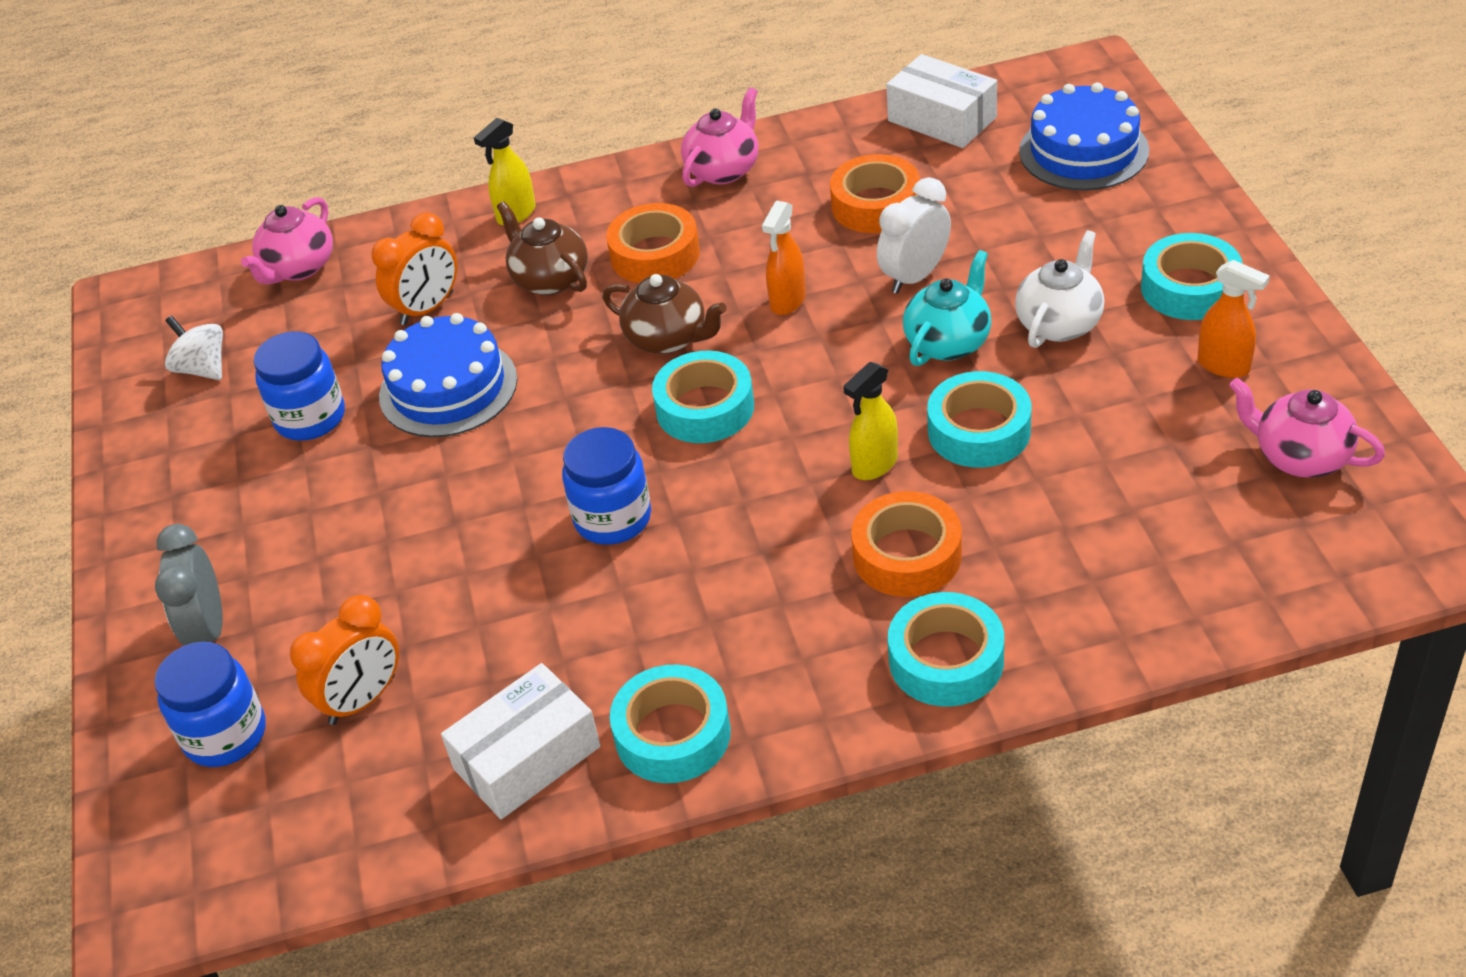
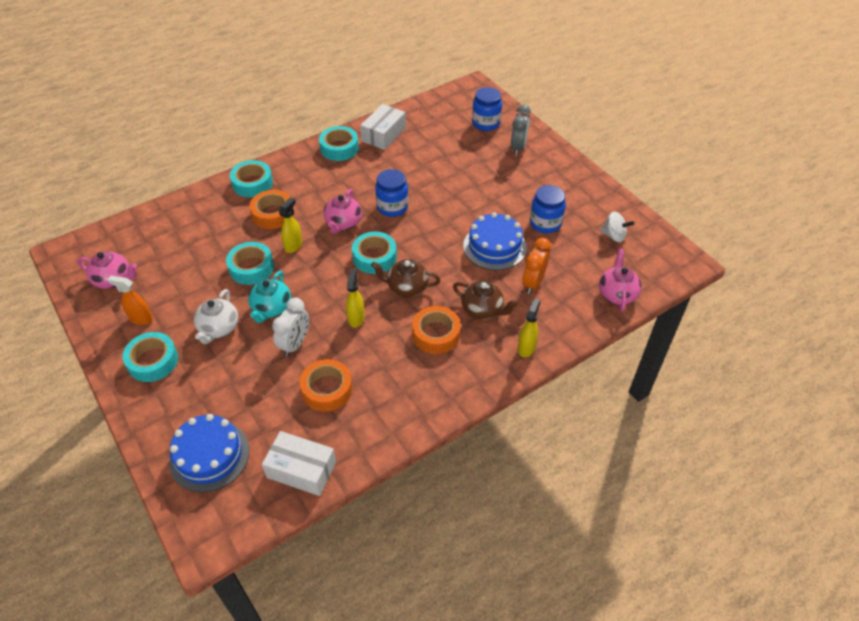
camera: 155 degrees right, 5 degrees up
grey clock [155,524,223,645] -> grey clock turned 45 degrees clockwise [511,105,531,156]
orange clock [290,595,399,725] -> none
pink teapot [681,87,758,187] -> pink teapot moved to [323,189,362,234]
orange spray bottle [762,201,806,315] -> yellow spray bottle [346,269,365,328]

